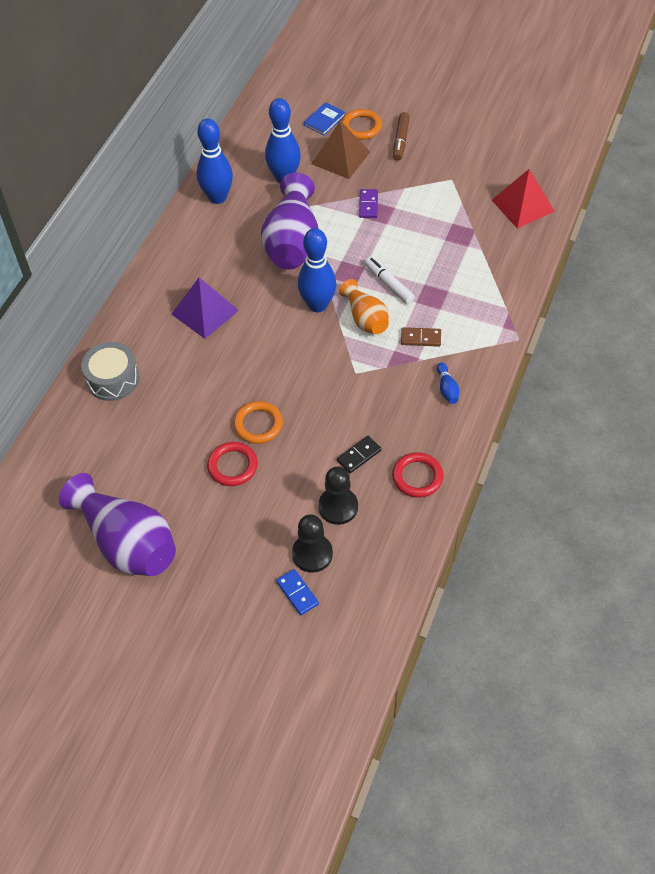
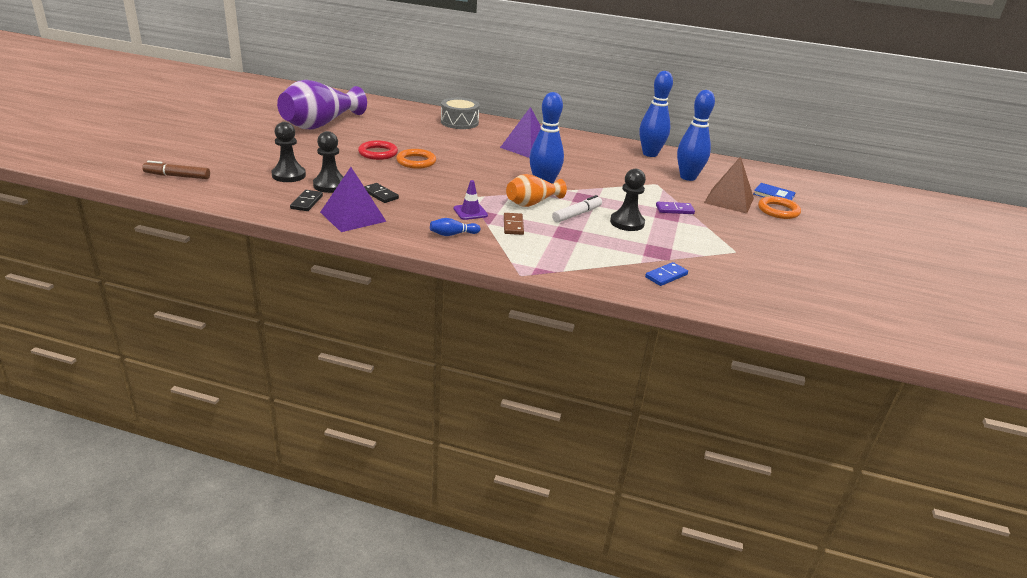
camera: 80 degrees right, 25 degrees down
purple vase [261,172,319,270] -> none
blue domino [276,569,319,615] -> blue domino moved to [645,262,688,286]
red ring [392,452,443,498] -> purple pyramid [320,167,387,232]
brown marker [393,112,410,161] -> brown marker moved to [142,160,210,179]
red pyramid [492,169,555,229] -> none
none -> black domino [290,190,323,211]
none -> purple traffic cone [453,180,488,220]
none -> black pawn [610,169,646,231]

